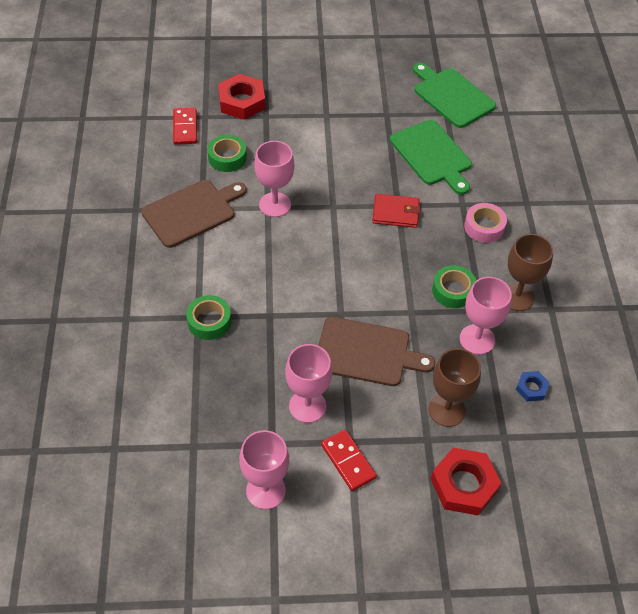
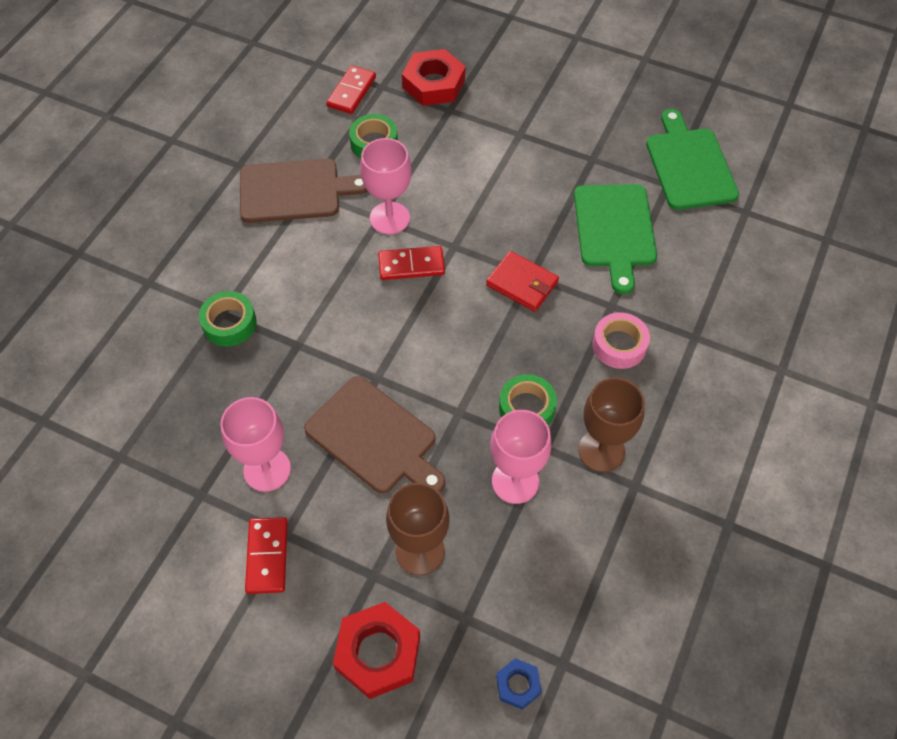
camera: 30 degrees right, 5 degrees up
pink goblet [239,430,289,509] -> none
blue nut [516,371,550,401] -> blue nut moved to [496,658,542,710]
none -> red domino [378,246,445,280]

